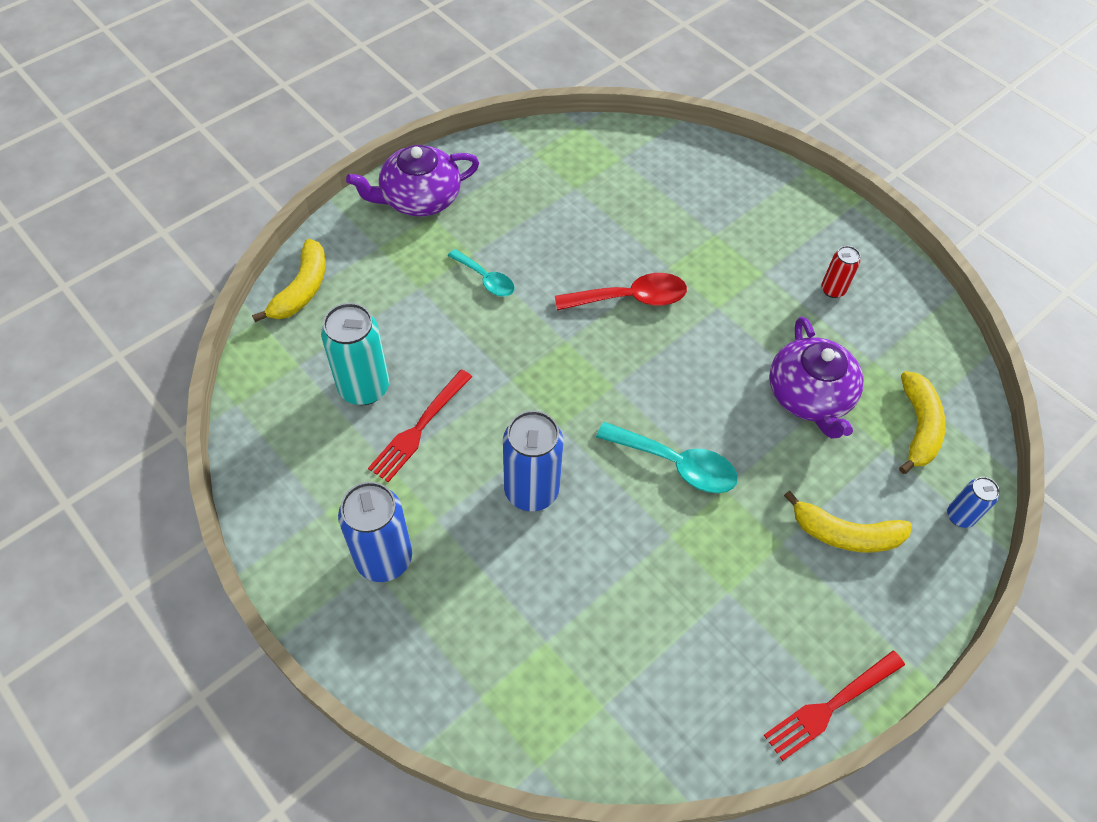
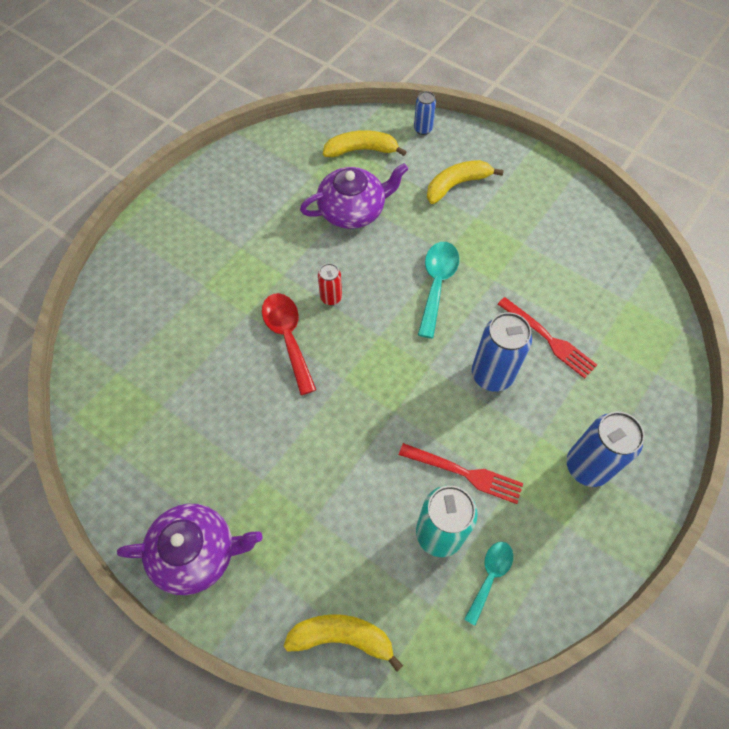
camera: 100 degrees left, 5 degrees up
purple teapot [346,145,479,216] -> purple teapot turned 60 degrees counterclockwise [117,504,263,595]
turquoise spoon [448,249,515,297] -> turquoise spoon moved to [464,542,513,626]
red fork [764,651,905,761] -> red fork moved to [497,297,597,378]
yellow banana [784,491,912,552] -> yellow banana turned 120 degrees counterclockwise [427,160,504,204]
red can [821,246,860,298] -> red can moved to [318,263,342,305]

